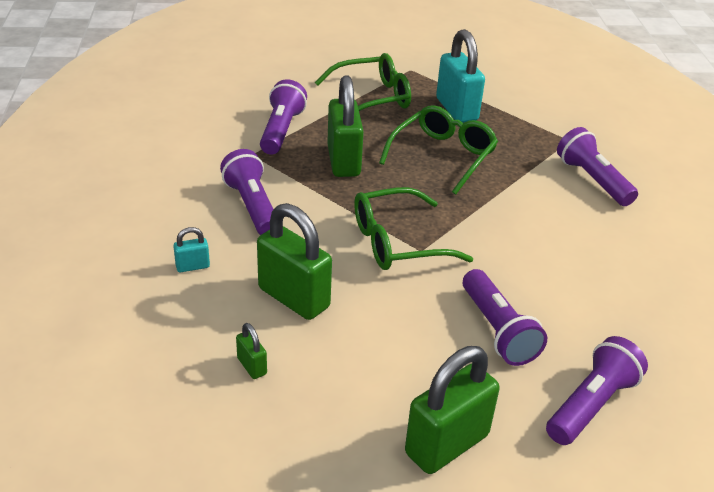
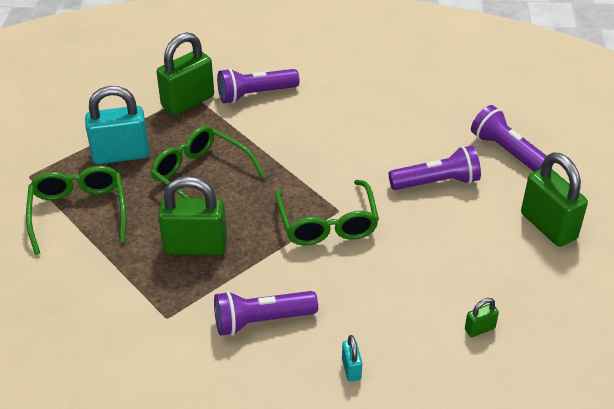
camera: 80 degrees left, 5 degrees up
green padlock [257,203,332,320] -> green padlock moved to [157,32,214,115]
purple flashlight [260,79,307,155] -> none

